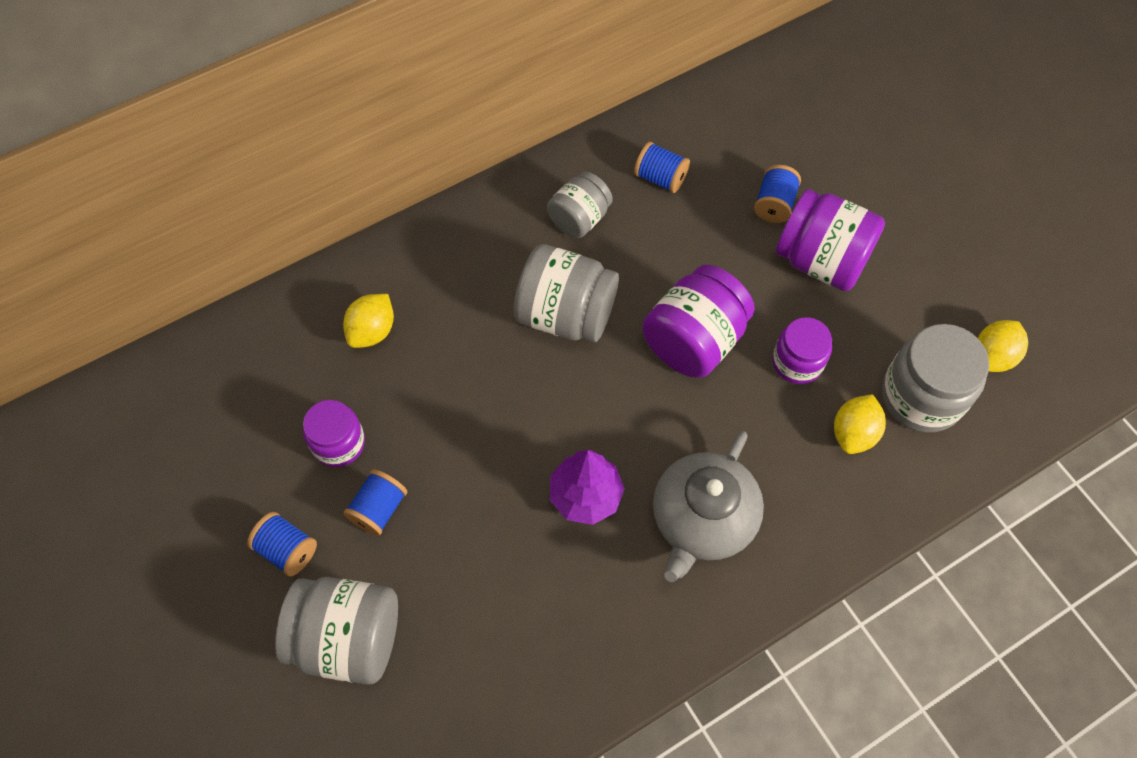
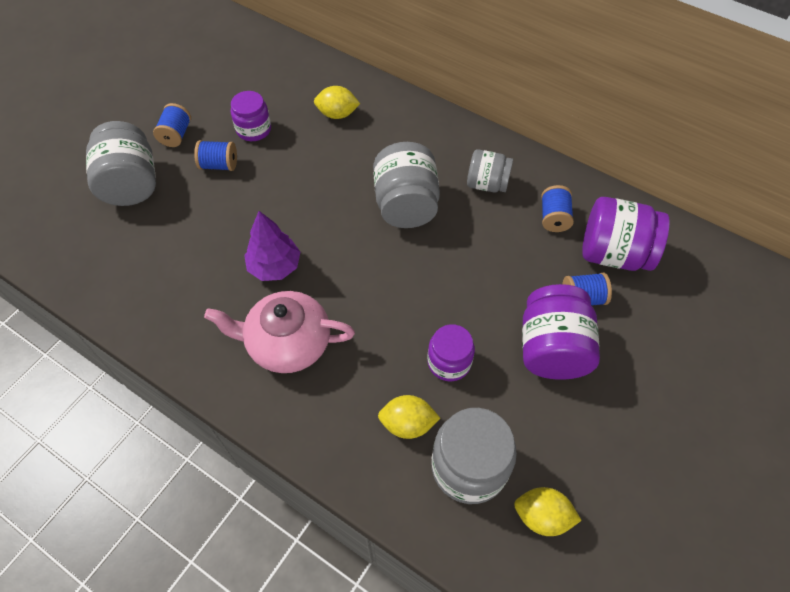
camera: 65 degrees right, 5 degrees down
purple jar [642,265,755,378] -> purple jar moved to [582,197,670,271]
grey teapot [653,431,764,582] -> pink teapot [204,291,355,373]

